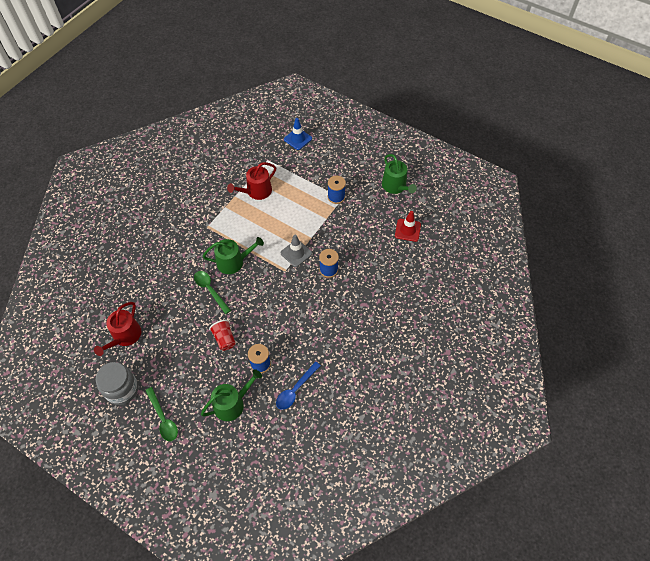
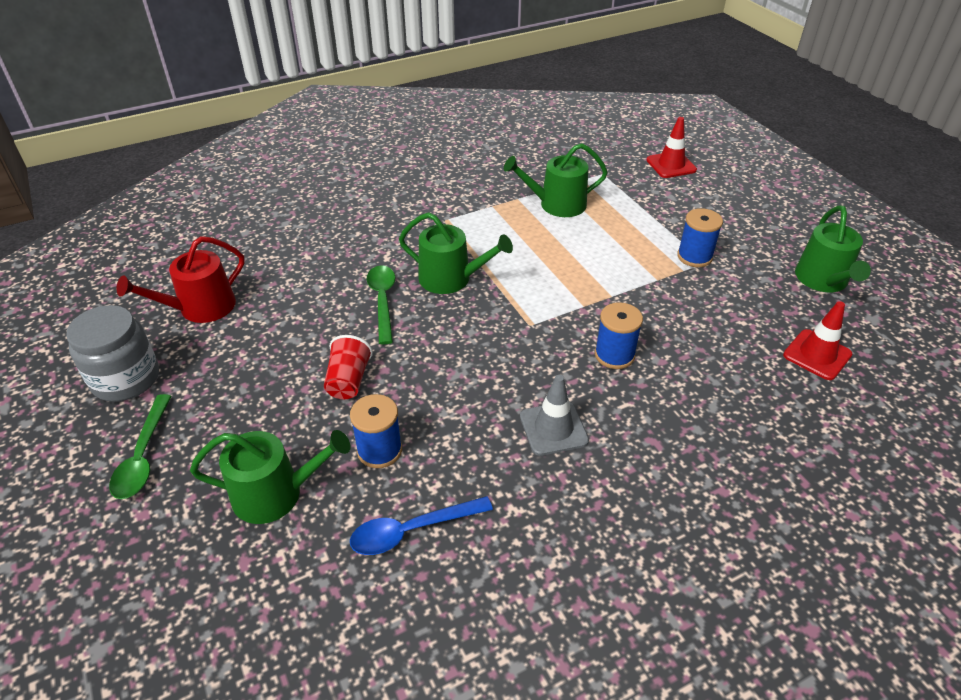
camera: 30 degrees right, 15 degrees down
red watering can [227,162,276,200] -> green watering can [504,143,608,217]
grey traffic cone [281,234,312,267] -> grey traffic cone moved to [520,375,589,456]
blue traffic cone [284,118,312,150] -> red traffic cone [646,117,697,178]

